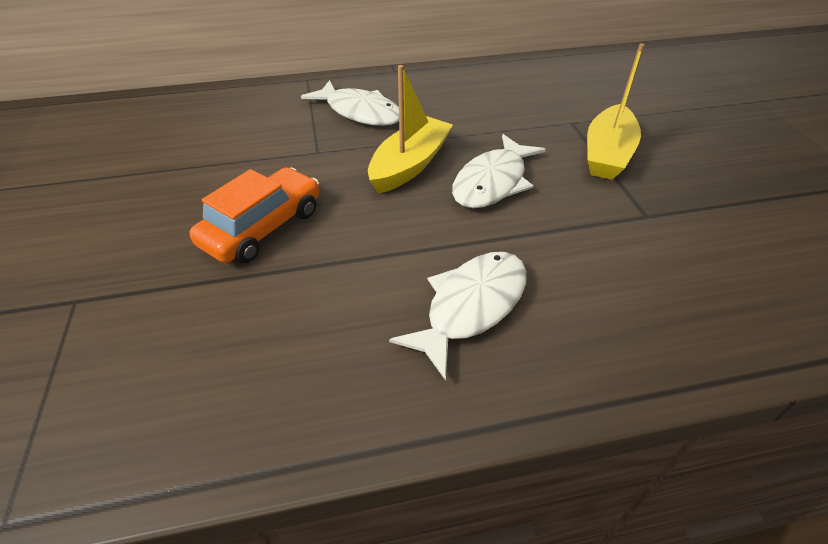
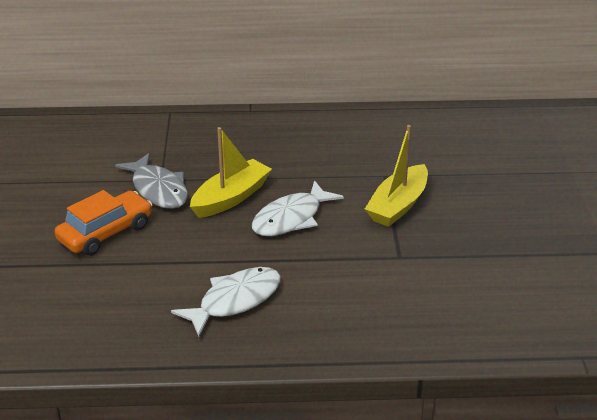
camera: 10 degrees right, 10 degrees down
white fish [301,80,399,126] -> none
none -> grey fish [115,153,188,209]

